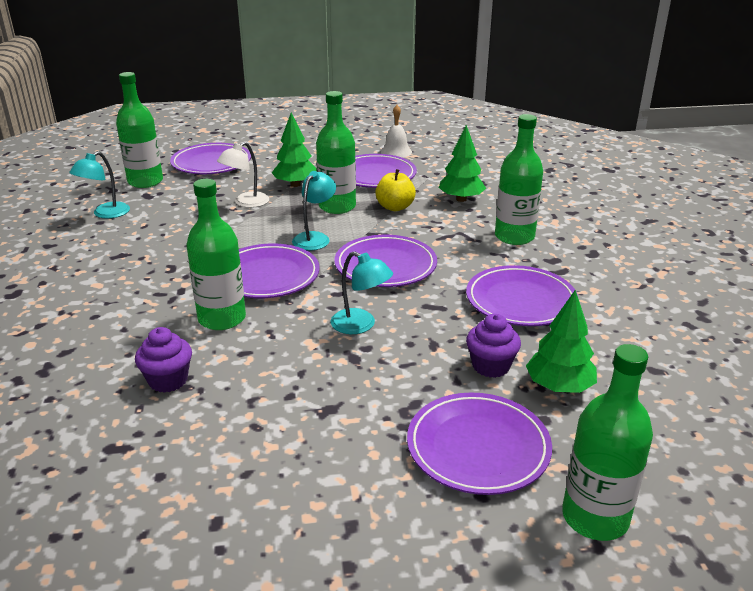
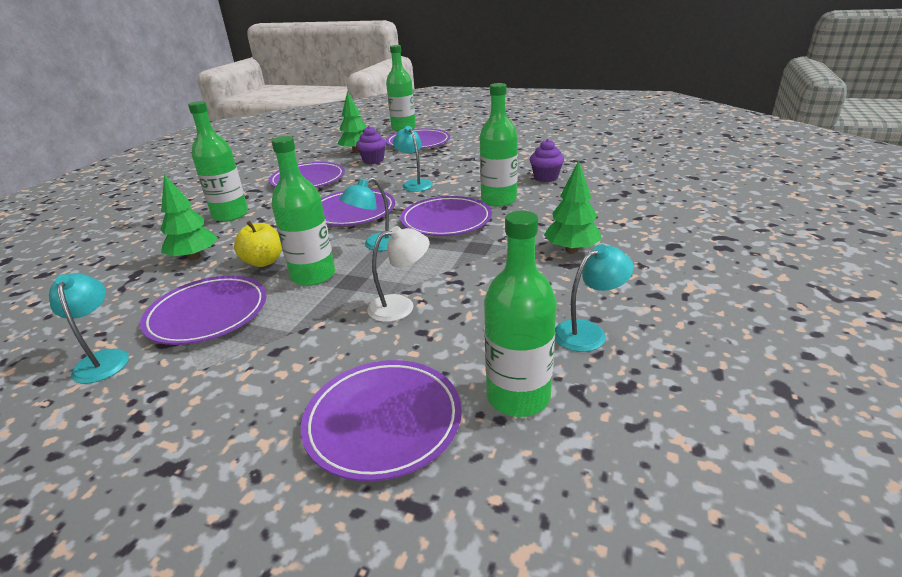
camera: 150 degrees left, 0 degrees up
green tree [272,113,317,187] -> green tree moved to [544,160,602,253]
white bell [381,105,412,158] -> turquoise lamp [49,273,129,384]

